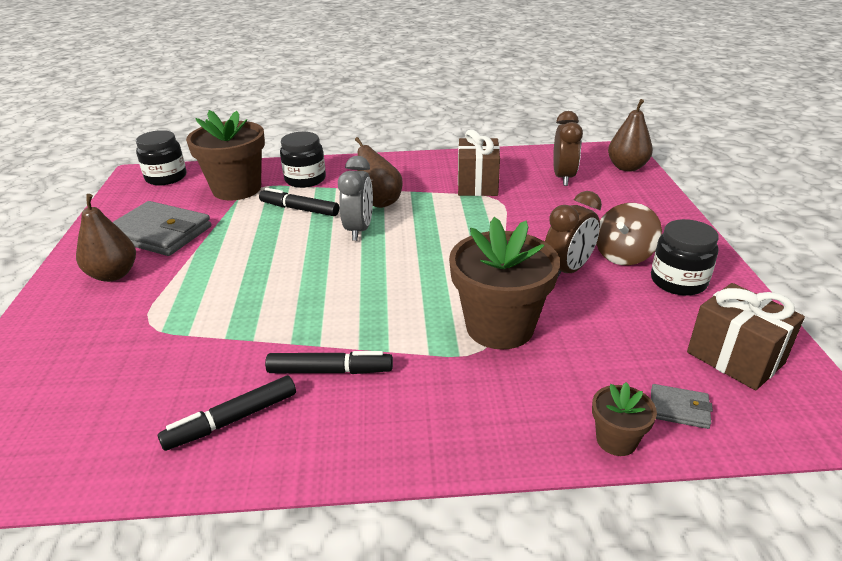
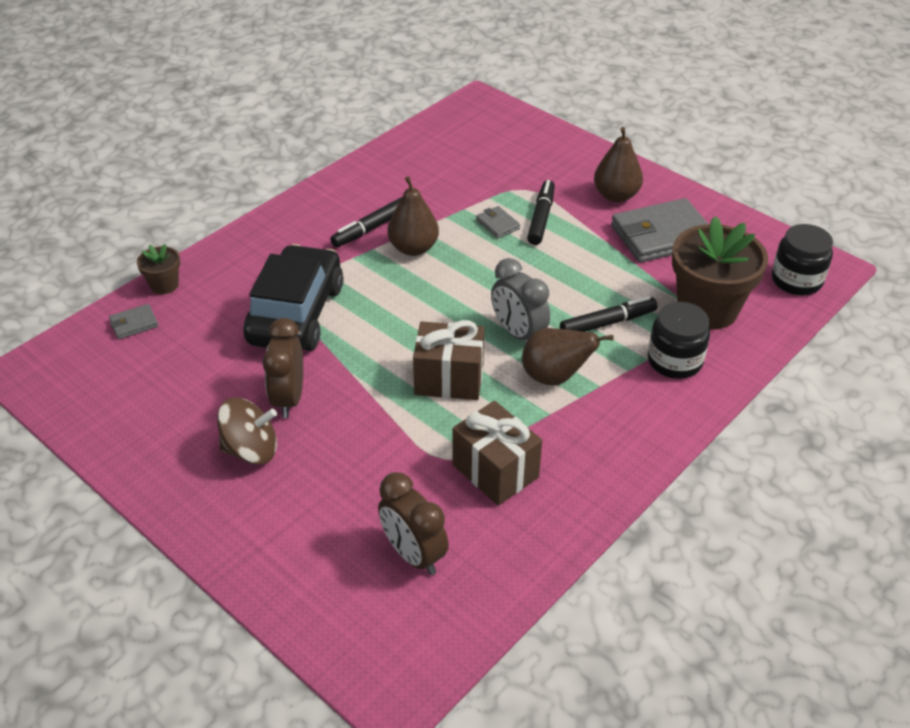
camera: 135 degrees right, 10 degrees up
black marker [158,376,296,451] -> black marker moved to [527,180,555,245]
brown flower pot [449,217,560,350] -> black car [243,244,343,351]
brown spinning top [596,203,662,265] -> brown spinning top turned 90 degrees clockwise [217,398,277,464]
brown pear [608,99,653,171] -> brown pear moved to [387,176,439,256]
black jar [651,219,719,296] -> none
brown gift [687,283,805,391] -> brown gift moved to [413,320,484,400]
none -> grey wallet [476,206,520,239]

